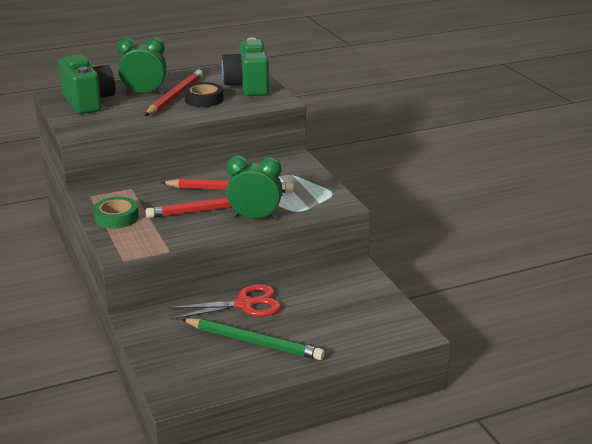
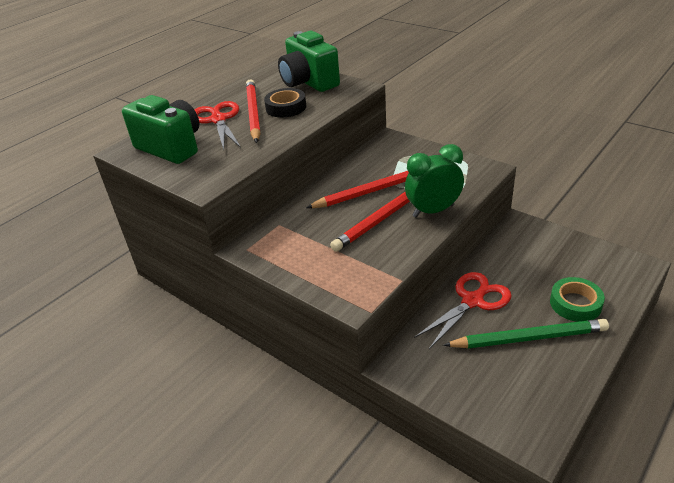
camera: 25 degrees left, 10 degrees up
green tape [93,197,139,229] -> green tape moved to [550,277,605,322]
green clock [117,37,167,94] -> red scissors [195,101,241,150]

